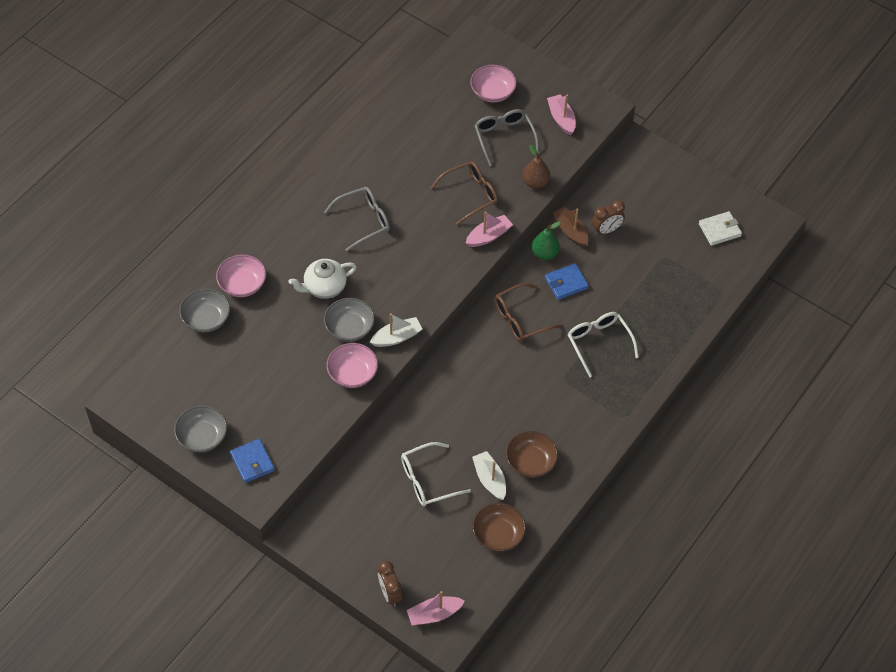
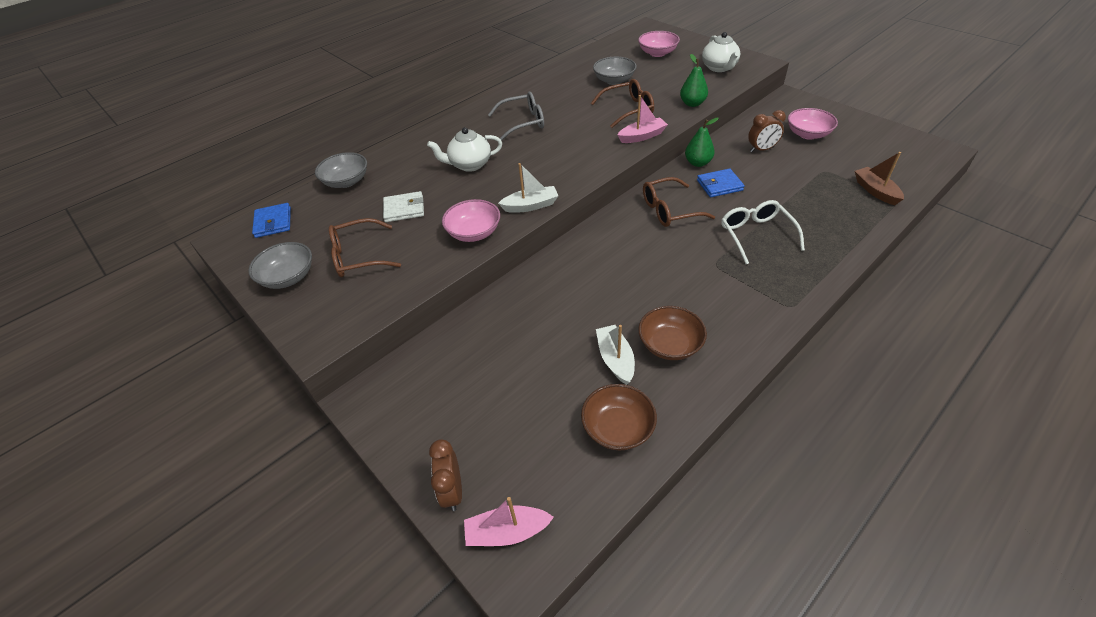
camera: 15 degrees right, 10 degrees down
pink bowl [216,254,266,297] -> pink bowl moved to [788,108,838,139]
blue wallet [230,439,275,483] -> blue wallet moved to [252,203,291,238]
grey bowl [324,298,375,342] -> grey bowl moved to [593,57,637,85]
white glasses [401,442,471,506] -> none
grey glasses [474,109,539,166] -> none
brown pear [522,145,550,189] -> green pear [680,54,708,107]
pink boat [547,94,576,135] -> white teapot [702,32,741,72]
brown boat [552,206,588,247] -> brown boat moved to [855,152,904,205]
white wallet [699,211,742,246] -> white wallet moved to [383,191,424,222]
none -> brown glasses [329,218,401,277]

